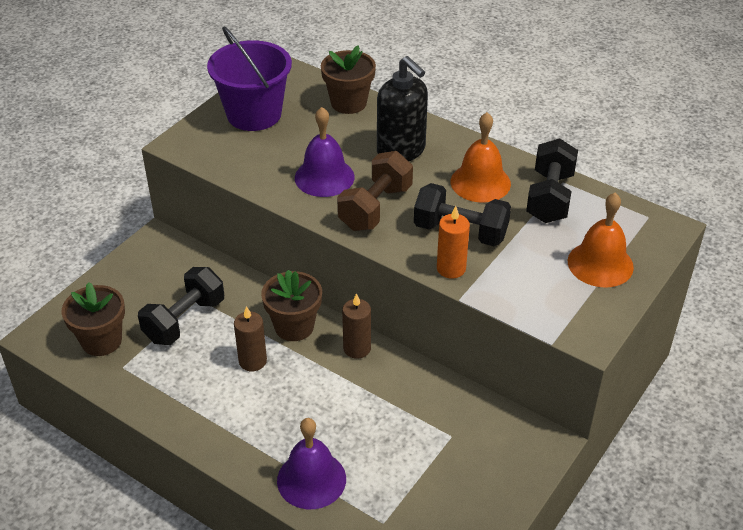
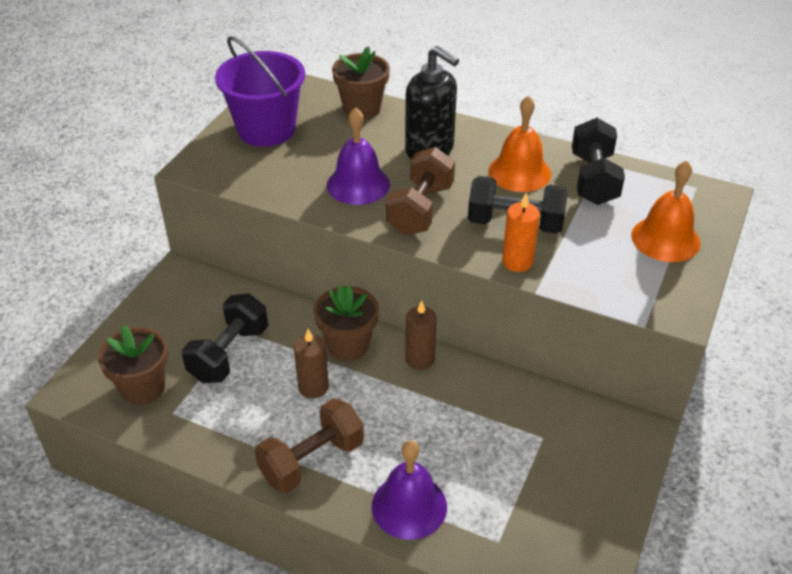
camera: 10 degrees left, 0 degrees up
none -> brown dumbbell [255,398,364,493]

